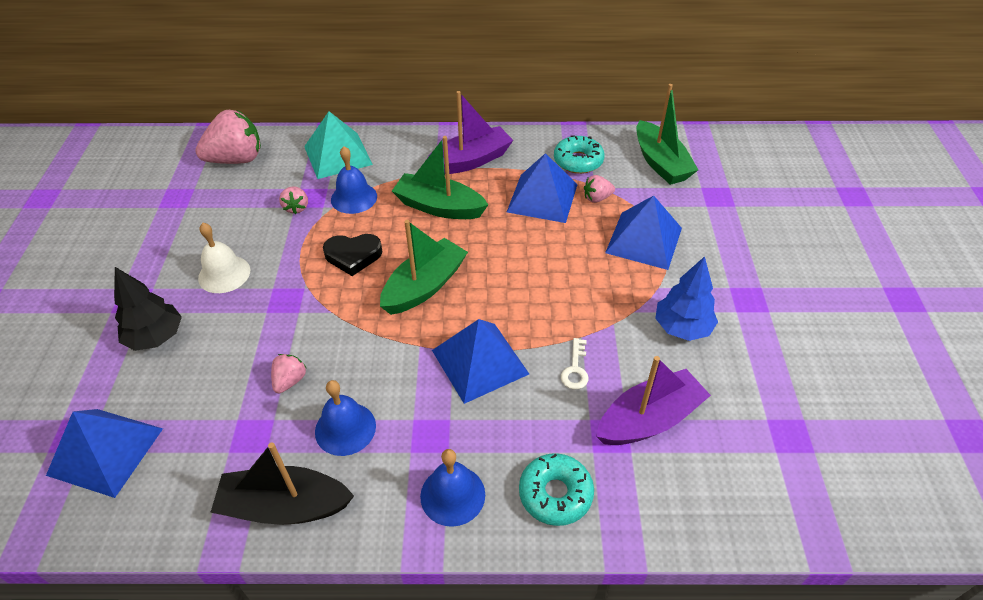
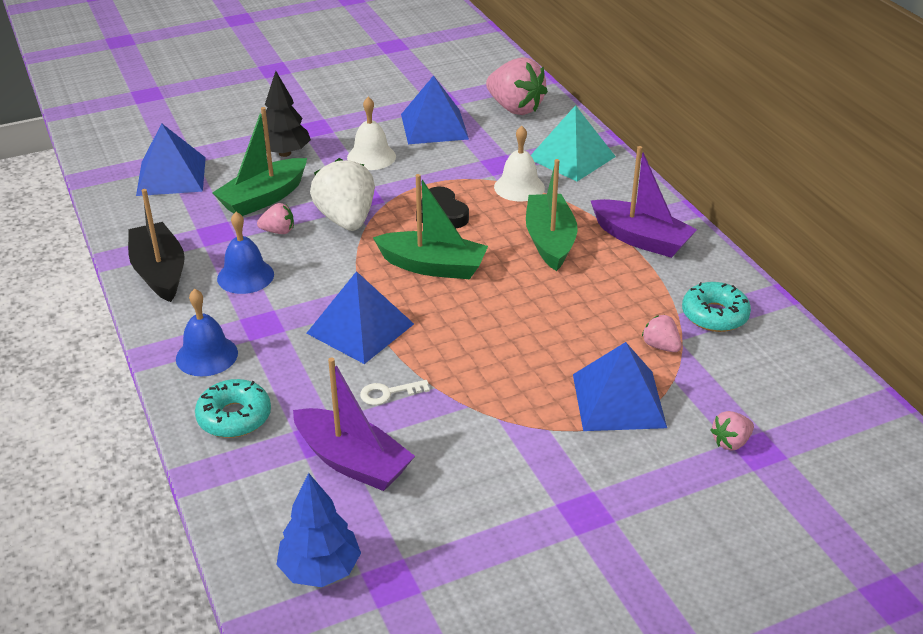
camera: 65 degrees right, 10 degrees down
pink strawberry [279,186,308,214] -> pink strawberry moved to [711,411,754,451]
blue bell [331,146,377,214] -> white bell [494,126,545,202]
blue pyramid [507,153,578,223] -> blue pyramid moved to [401,75,469,144]
green boat [636,84,698,185] -> green boat moved to [212,107,307,216]
blue tree [655,256,718,341] -> blue tree moved to [276,473,361,587]
none -> white strawberry [310,158,375,231]

